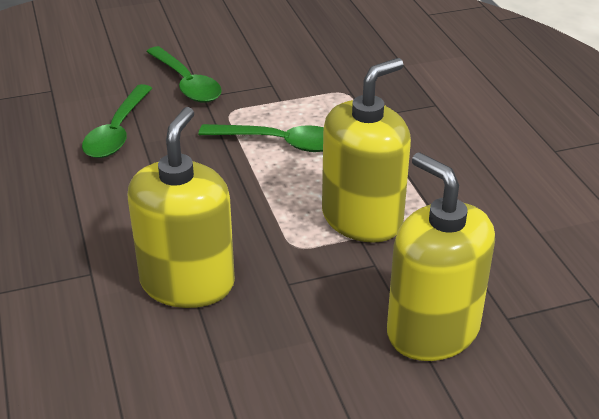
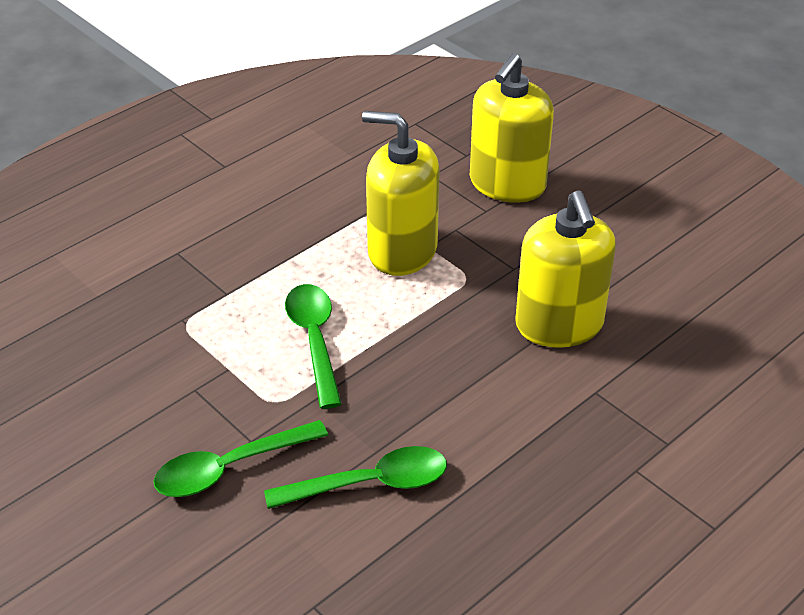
camera: 115 degrees left, 5 degrees up
yellow soap dispenser [128,107,235,308] -> yellow soap dispenser turned 90 degrees counterclockwise [515,190,616,348]
green spoon [146,46,222,103] -> green spoon turned 150 degrees counterclockwise [153,420,328,497]

